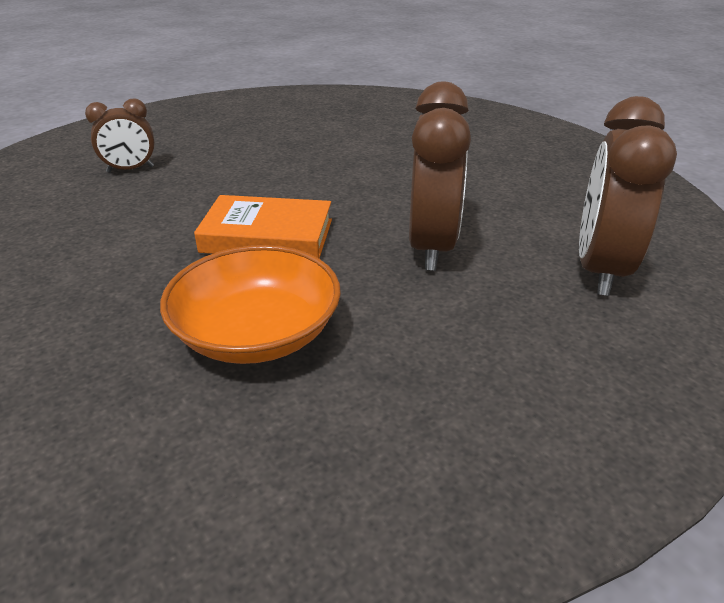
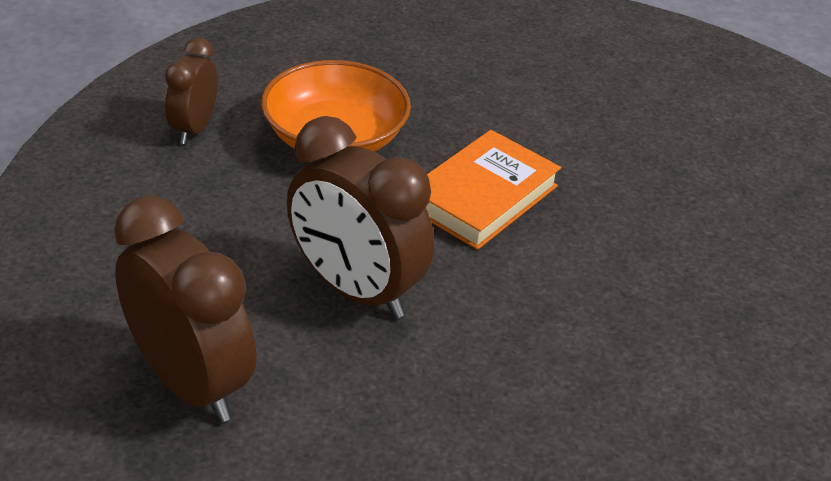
camera: 120 degrees right, 5 degrees up
brown clock [85,99,155,173] -> brown clock moved to [165,38,218,144]

